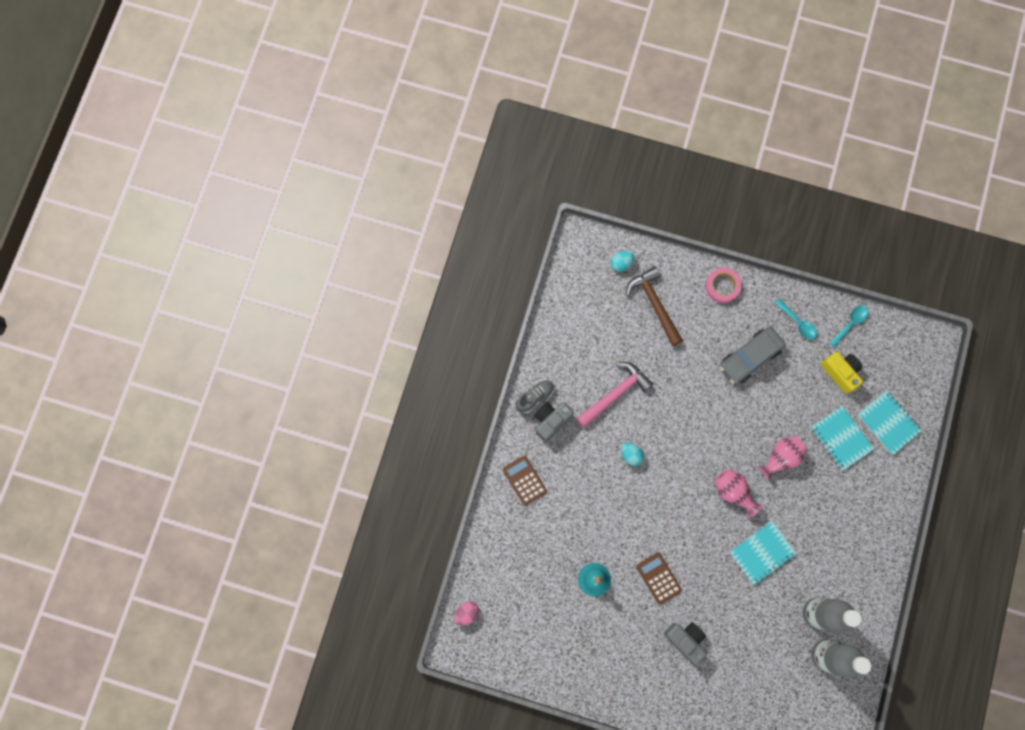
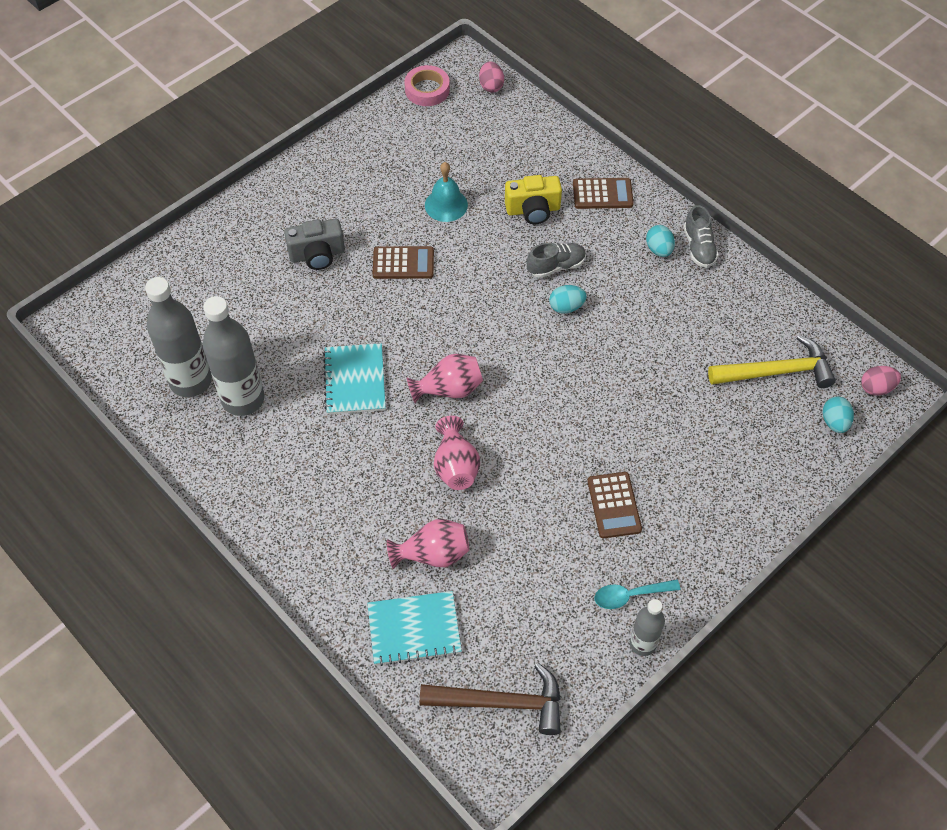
camera: 120 degrees right, 20 degrees down
grey camera [534,402,574,442] -> turquoise egg [646,225,675,257]
pink hammer [576,362,653,428] -> none
brown hammer [626,266,683,346] -> brown hammer moved to [420,663,561,735]
pink tape [705,267,742,303] -> pink tape moved to [404,65,450,106]
grey car [720,327,786,385] -> brown calculator [587,472,642,538]
turquoise notebook [811,406,874,471] -> pink vase [387,519,469,569]
yellow camera [821,352,863,394] -> yellow camera moved to [505,175,562,224]
turquoise spoon [829,305,869,347] -> none
none -> grey shoe [527,243,586,278]
none -> grey bottle [630,599,665,656]
none -> yellow hammer [708,335,836,388]
none -> pink egg [861,366,901,396]

